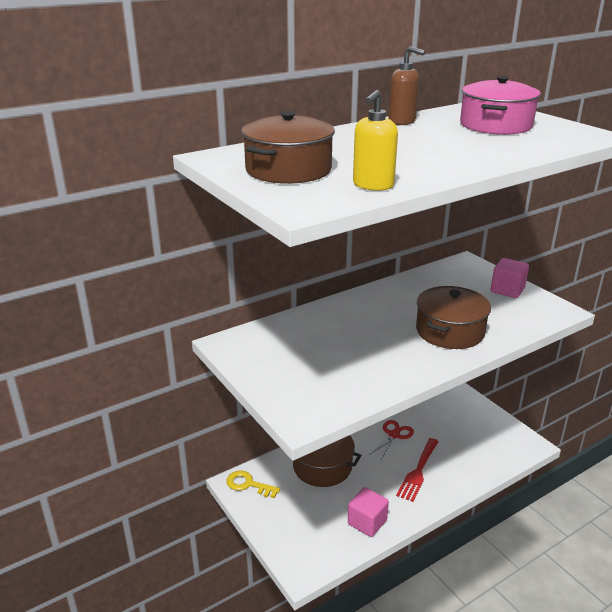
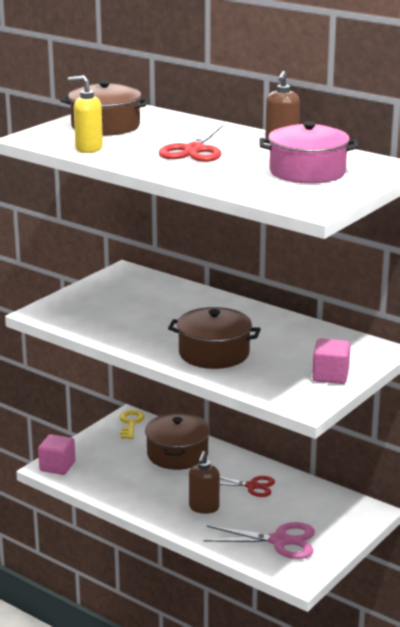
camera: 70 degrees right, 5 degrees down
pink cube [348,487,389,537] -> pink cube moved to [38,434,75,475]
red fork [396,438,439,502] -> brown soap dispenser [189,451,220,514]
none -> red scissors [159,125,223,162]
none -> pink scissors [204,522,315,559]

